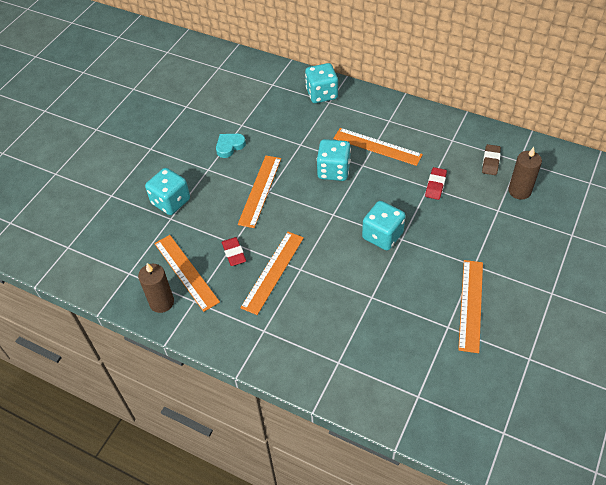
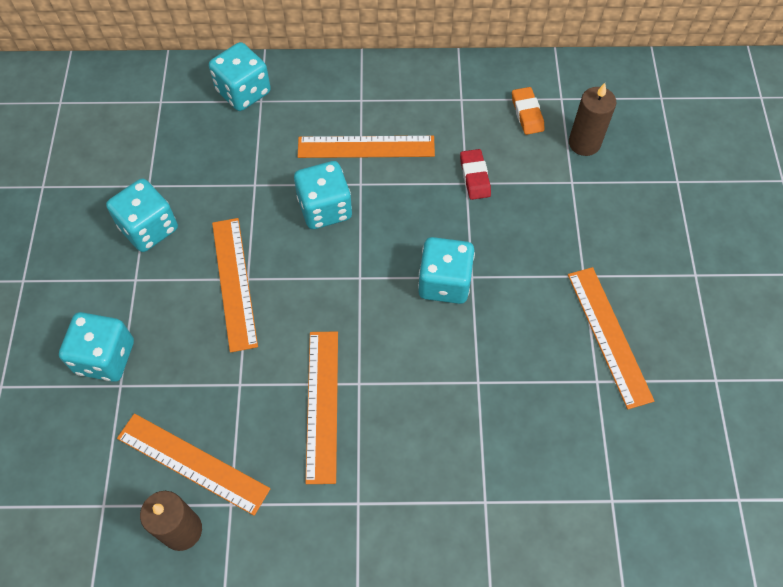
camera: 30 degrees left, 10 degrees up
turquoise heart [216,134,246,158] -> turquoise dice [106,179,178,252]
red eraser [222,237,246,266] -> none
brown eraser [482,144,501,175] -> orange eraser [512,87,545,135]

